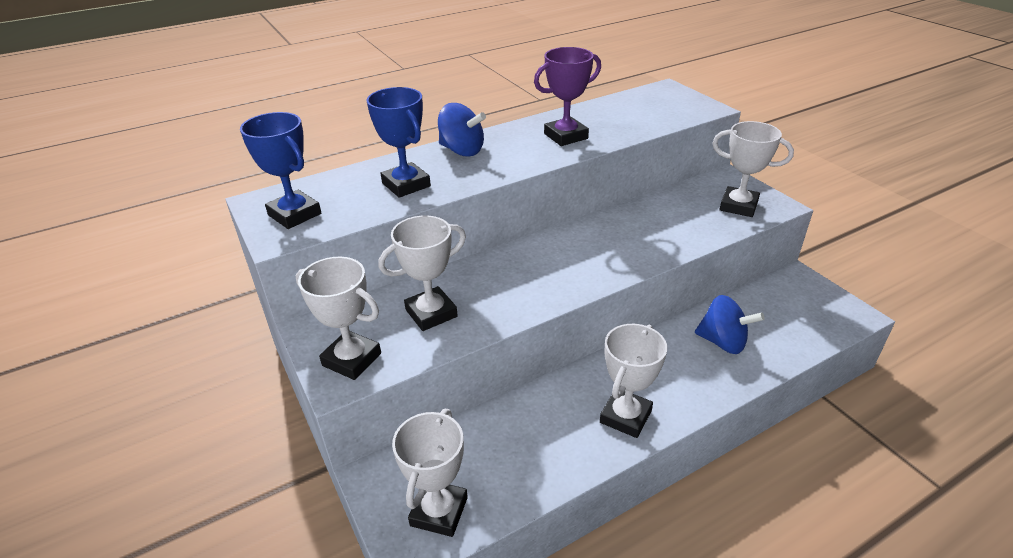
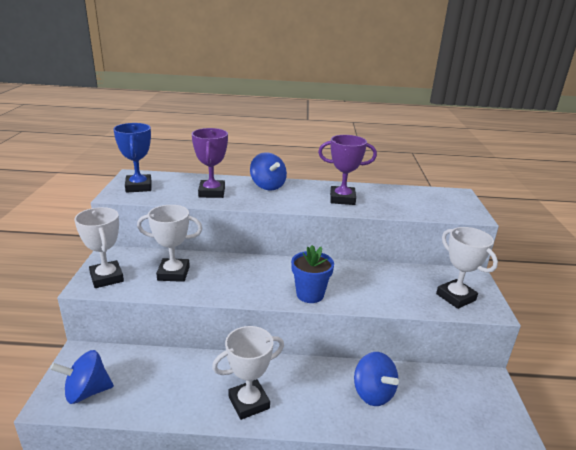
camera: 30 degrees right, 10 degrees down
blue trophy [366,87,431,198] -> purple trophy [192,128,228,198]
white trophy [392,409,468,537] -> blue spinning top [50,350,114,404]
none -> blue flower pot [291,245,334,303]

